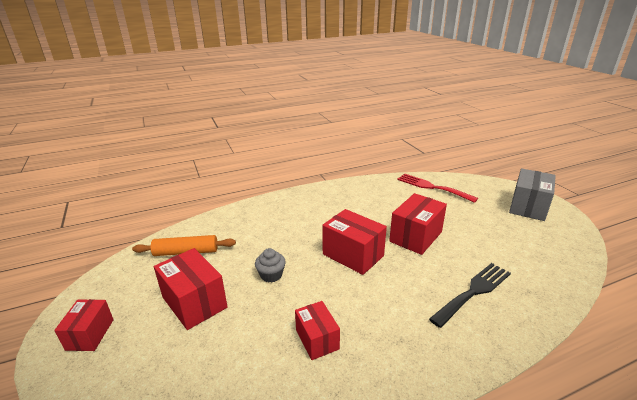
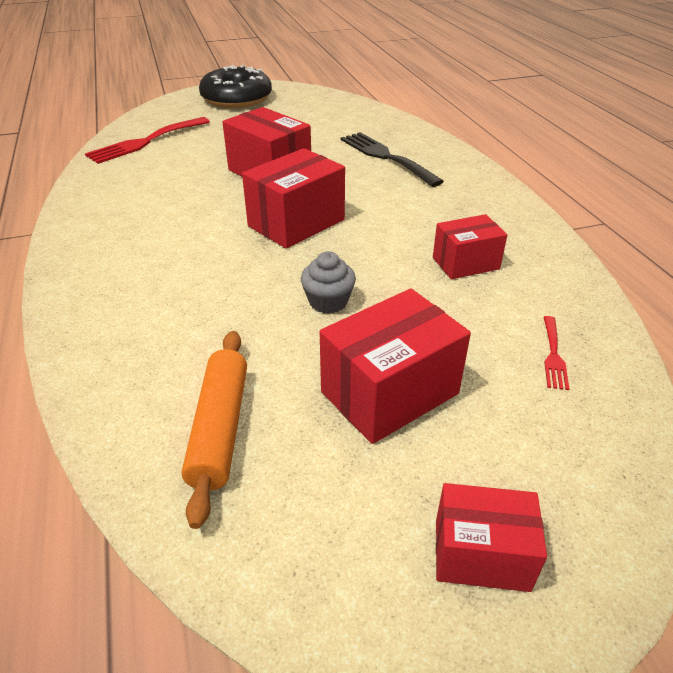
camera: 85 degrees left, 10 degrees up
grey box [509,168,556,221] -> black donut [199,65,272,108]
none -> red fork [544,316,569,390]

